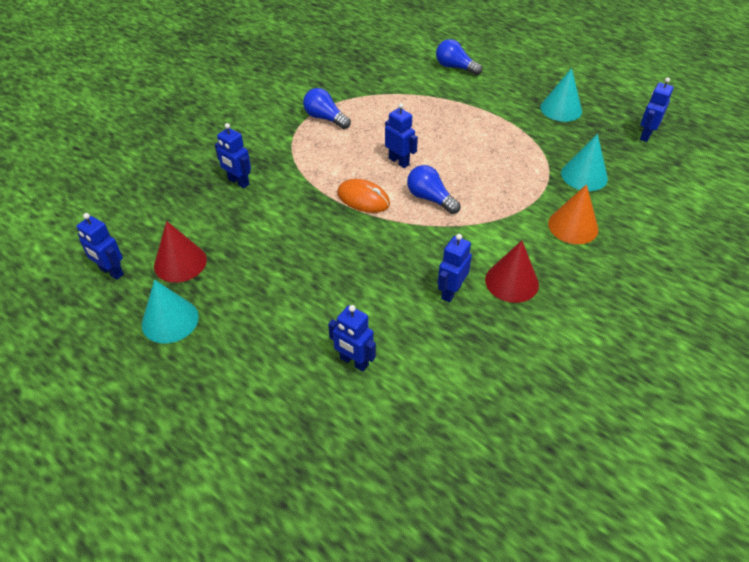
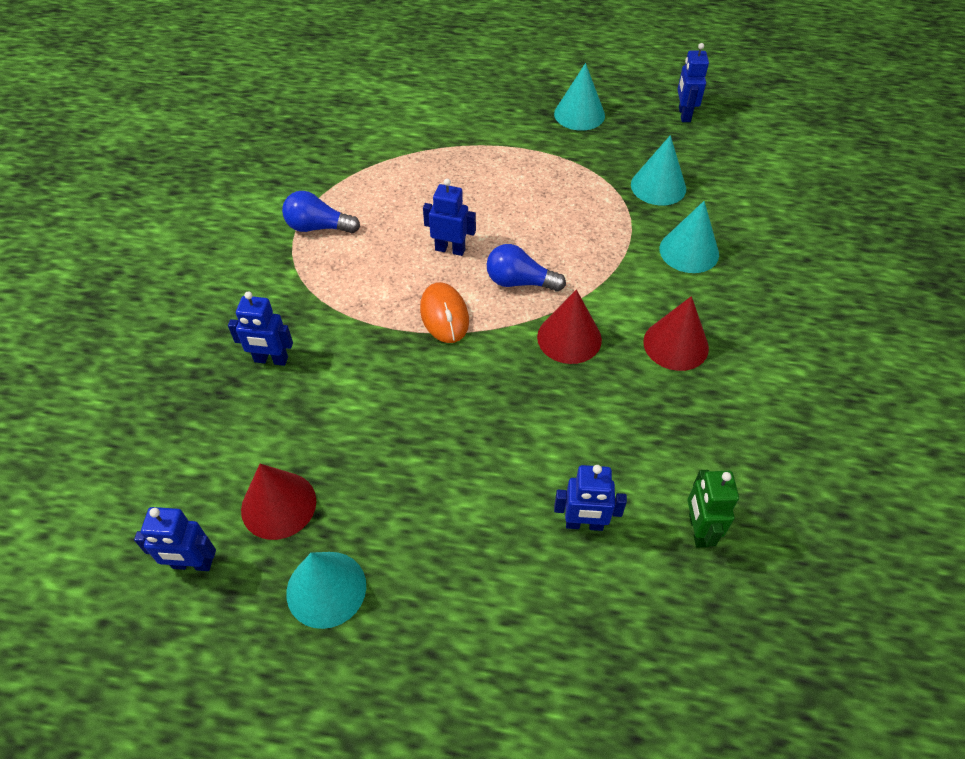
camera: 30 degrees left, 5 degrees up
orange mouse [337,179,390,213] -> orange mouse turned 75 degrees clockwise [420,282,469,343]
blue light bulb [436,39,482,75] -> none
blue robot [438,234,472,303] -> none
orange cone [548,184,598,244] -> turquoise cone [659,201,719,273]
none -> red cone [537,289,602,364]
none -> green robot [687,470,739,548]

